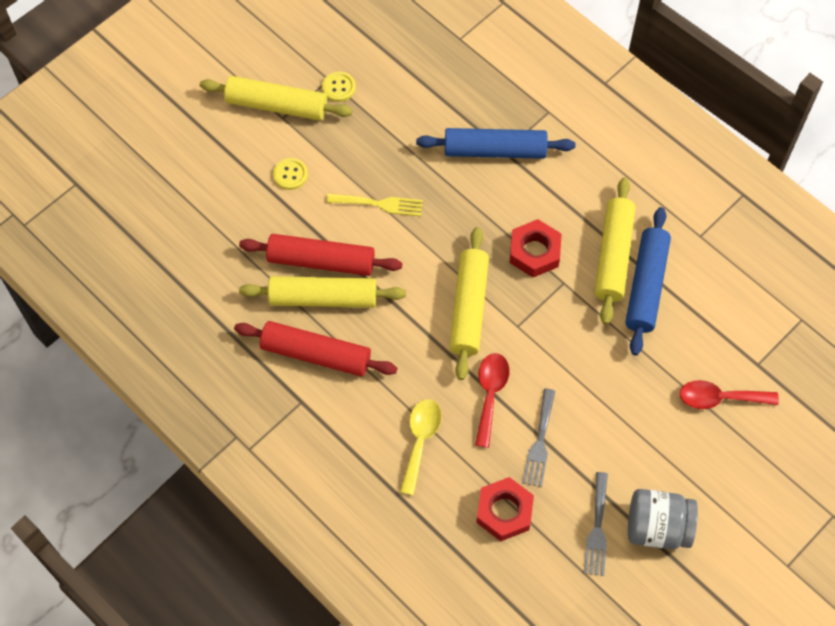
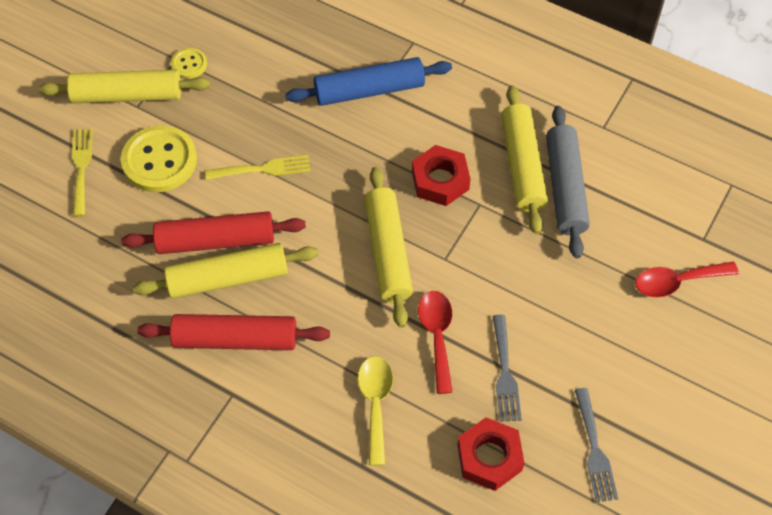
camera: 15 degrees left, 5 degrees down
yellow button [273,158,308,190] -> yellow button [121,125,197,192], size x1.98
blue rolling pin [625,207,671,356] -> grey rolling pin [546,106,590,258]
grey jar [628,489,698,549] -> none
none -> yellow fork [72,129,93,216]

